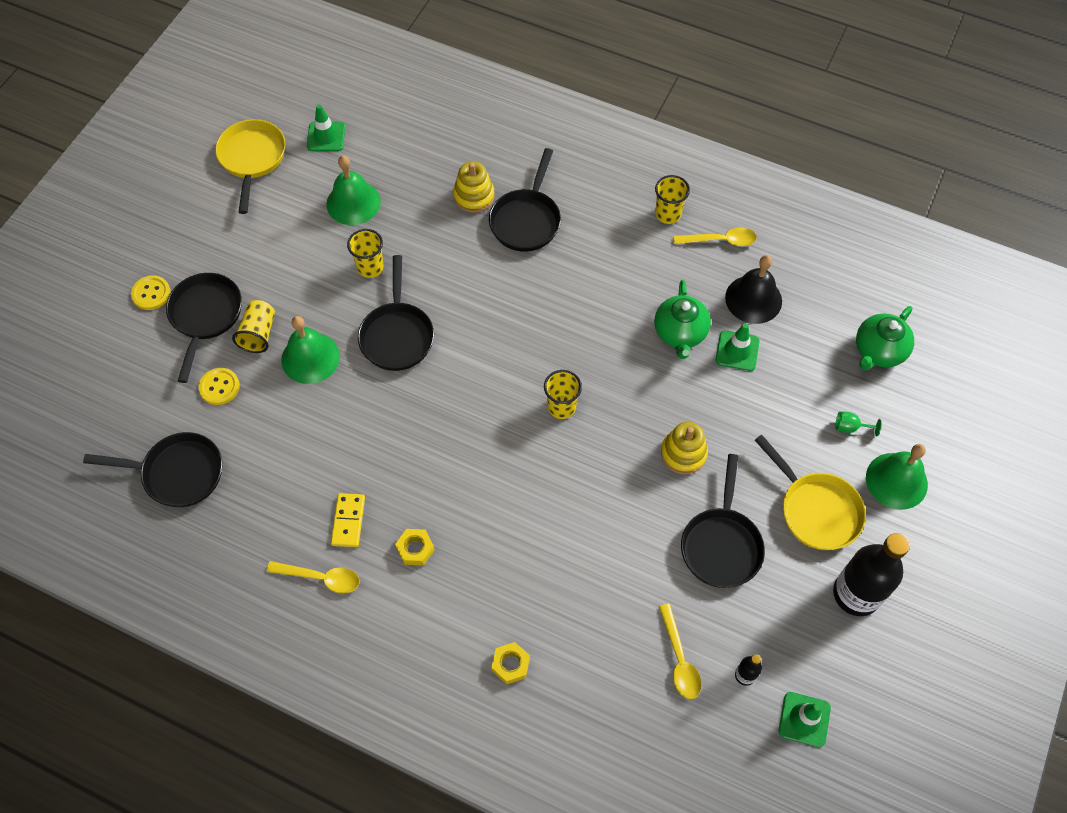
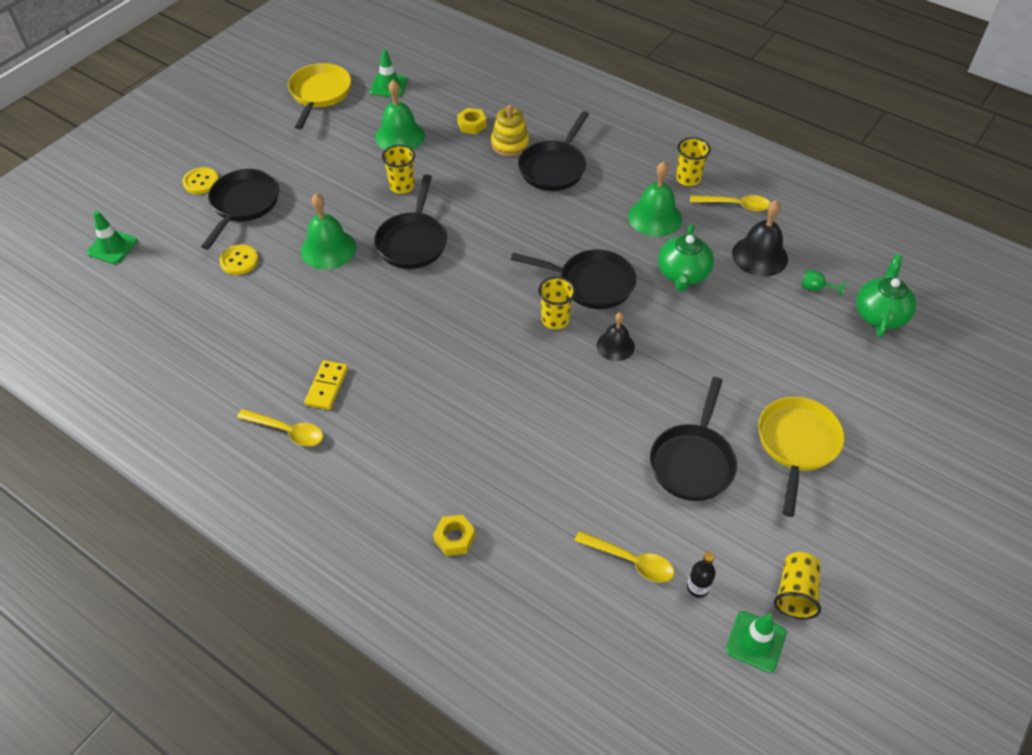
camera: 10 degrees right, 10 degrees down
black pan [83,432,222,507] -> black pan moved to [511,250,636,309]
yellow cup [232,300,275,353] -> yellow cup moved to [774,552,821,620]
yellow nut [395,529,435,566] -> yellow nut moved to [457,108,487,134]
yellow spoon [659,604,702,699] -> yellow spoon turned 60 degrees counterclockwise [574,531,674,583]
yellow stacking toy [661,422,708,474] -> none
green traffic cone [716,323,760,371] -> green traffic cone moved to [87,211,138,264]
yellow pan [755,435,866,550] -> yellow pan turned 135 degrees counterclockwise [758,397,845,517]
black bottle [833,533,910,616] -> none
green goblet [835,411,882,437] -> green goblet moved to [801,269,846,297]
green teapot [856,306,914,371] -> green teapot turned 150 degrees clockwise [856,254,916,338]
green bell [866,444,928,510] -> green bell moved to [628,161,682,237]
none -> black bell [597,312,635,361]

